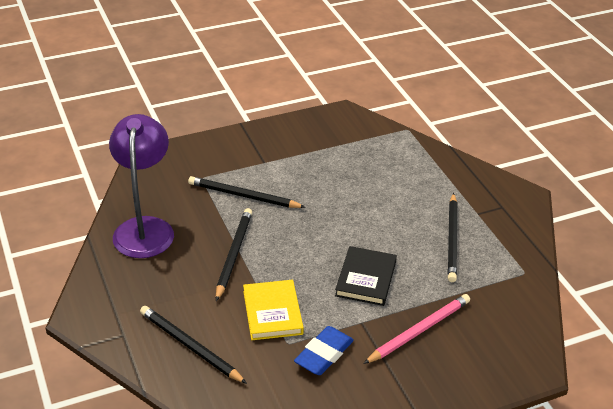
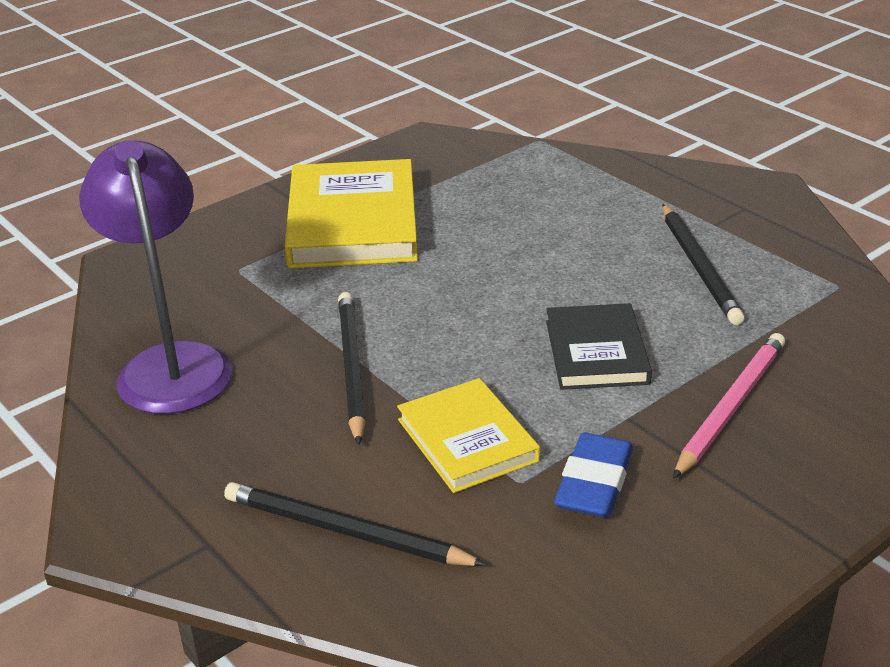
camera: 15 degrees left, 5 degrees down
black pencil [188,176,306,208] -> none
none -> yellow book [285,159,418,268]

